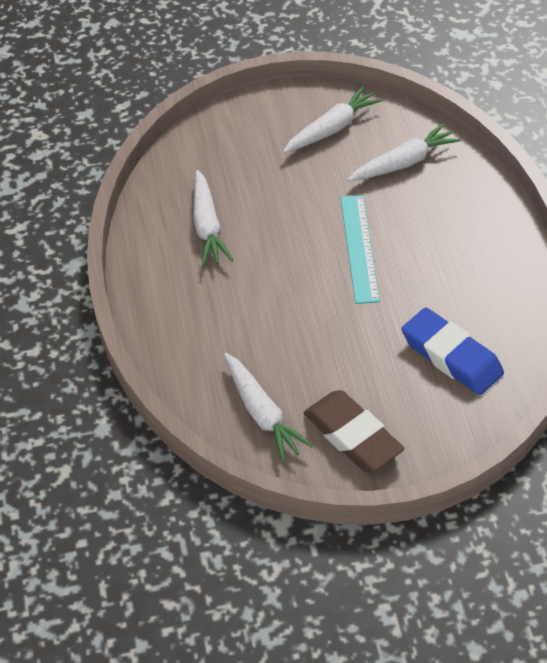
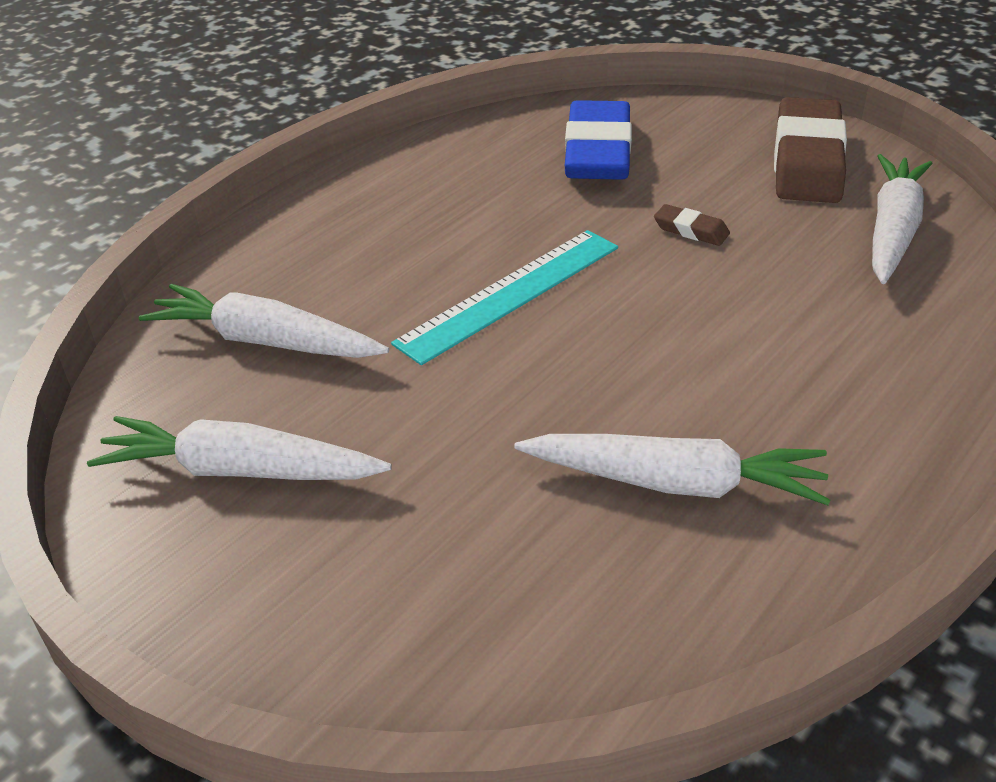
camera: 130 degrees left, 10 degrees down
white carrot [193,170,233,266] -> white carrot turned 60 degrees clockwise [515,434,831,505]
none -> brown eraser [654,204,730,246]

